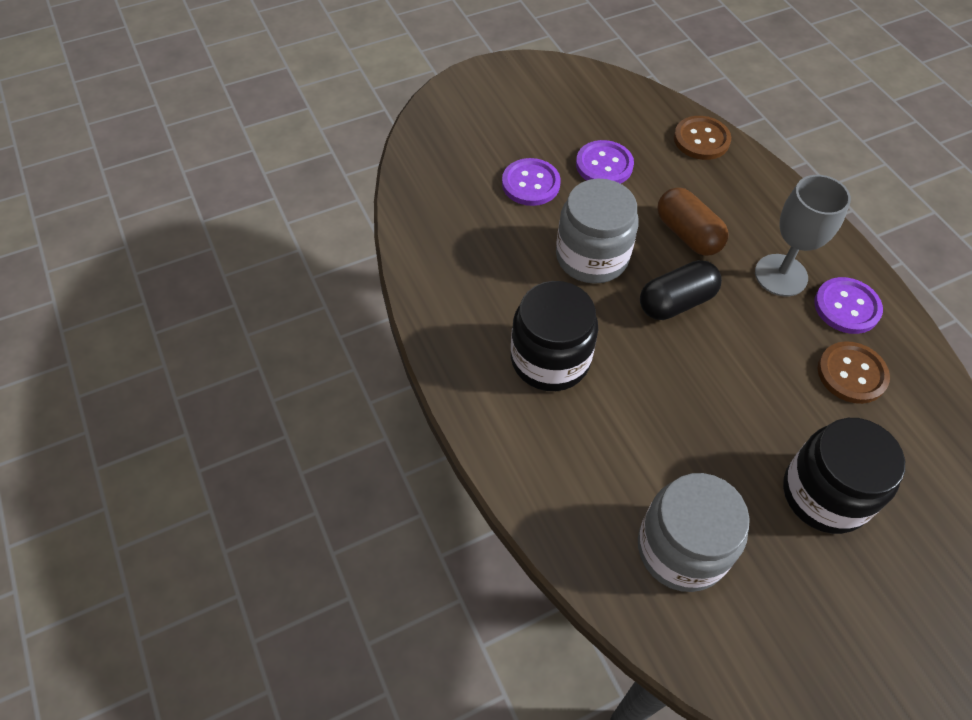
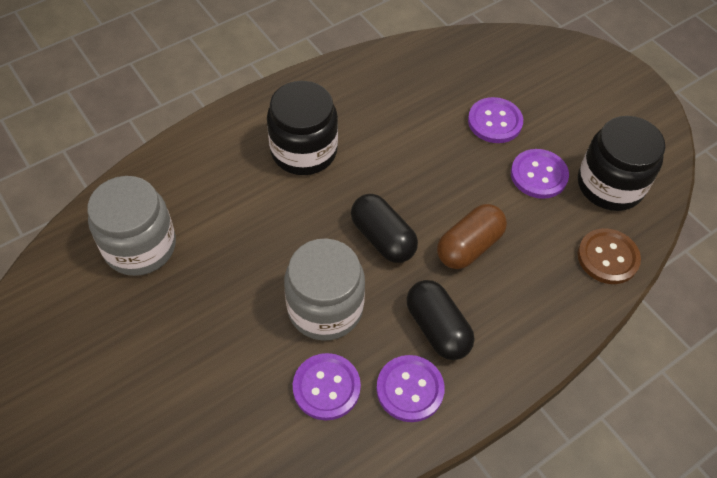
camera: 80 degrees right, 0 degrees up
grey jar [556,179,639,284] -> grey jar moved to [284,238,365,340]
grey goblet [755,175,851,296] -> black capsule [406,280,474,360]
black jar [783,418,905,534] -> black jar moved to [578,116,665,211]
brown button [818,341,890,404] -> purple button [293,353,361,421]

